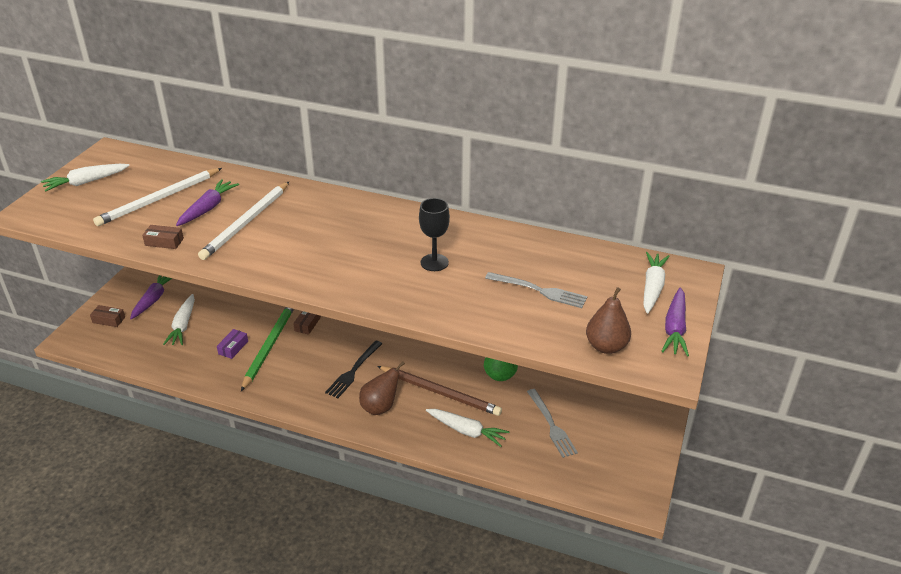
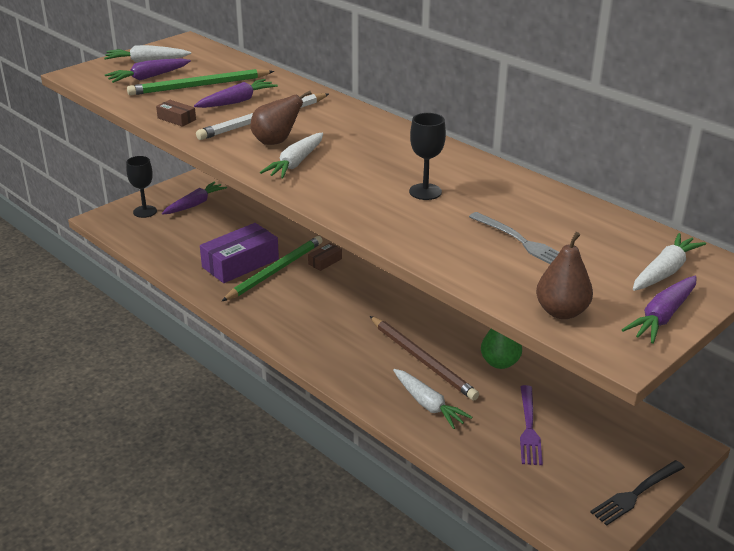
camera: 25 degrees right, 5 degrees down
brown box [90,305,125,327] -> black goblet [126,156,157,218]
white pencil [93,168,222,226] -> green pencil [127,69,274,95]
white carrot [163,294,195,345] -> white carrot moved to [260,133,323,179]
purple box [217,329,248,359] -> purple box [200,223,279,283], size x2.19
black fork [325,341,382,398] -> black fork moved to [590,460,685,526]
brown pear [359,361,405,415] -> brown pear moved to [250,91,312,145]
grey fork [527,389,578,458] -> purple fork [520,385,543,465]
none -> purple carrot [105,59,191,83]

